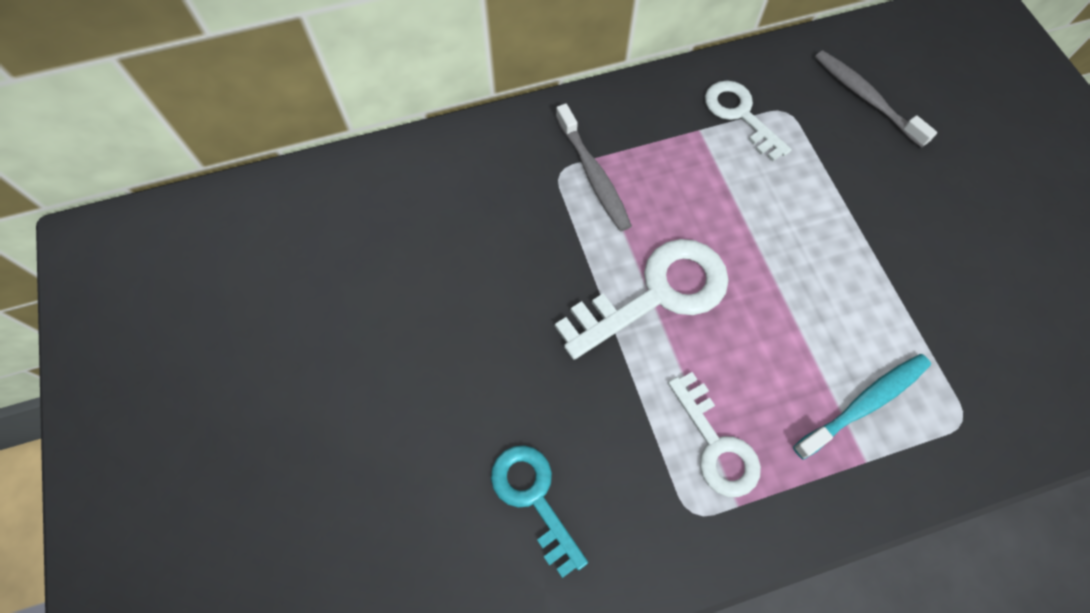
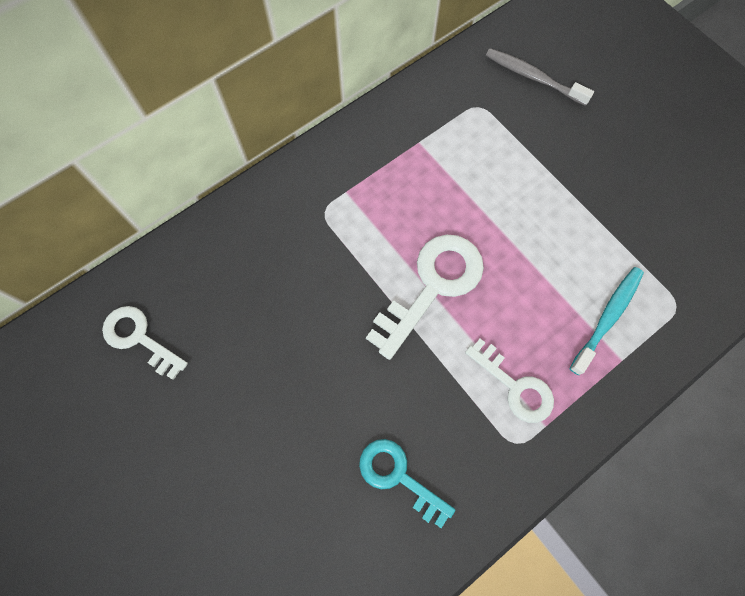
camera: 20 degrees left, 5 degrees up
grey toothbrush [556,104,632,231] -> none
white key [705,80,792,162] -> white key moved to [102,306,188,380]

